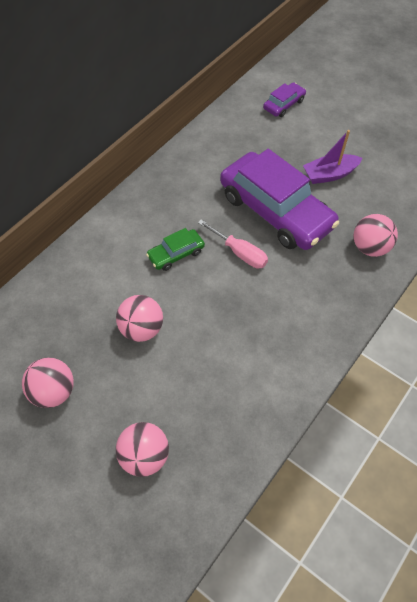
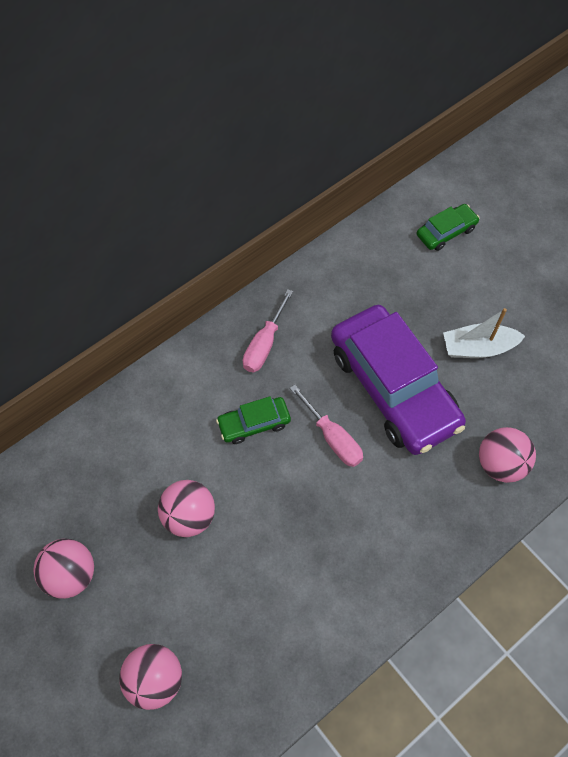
camera: 15 degrees right, 5 degrees up
purple car [263,82,306,117] -> green car [417,204,480,251]
purple boat [303,130,362,184] -> white boat [443,308,525,358]
none -> pink screwdriver [243,289,293,372]

